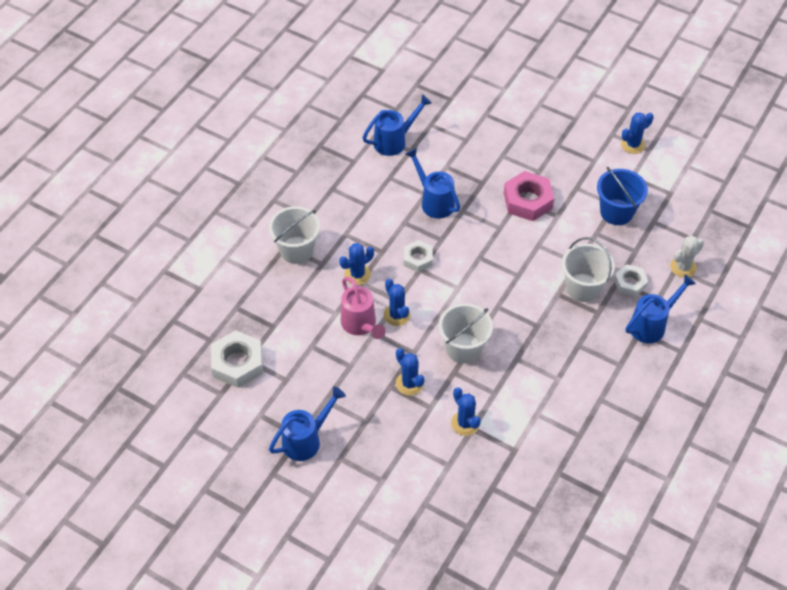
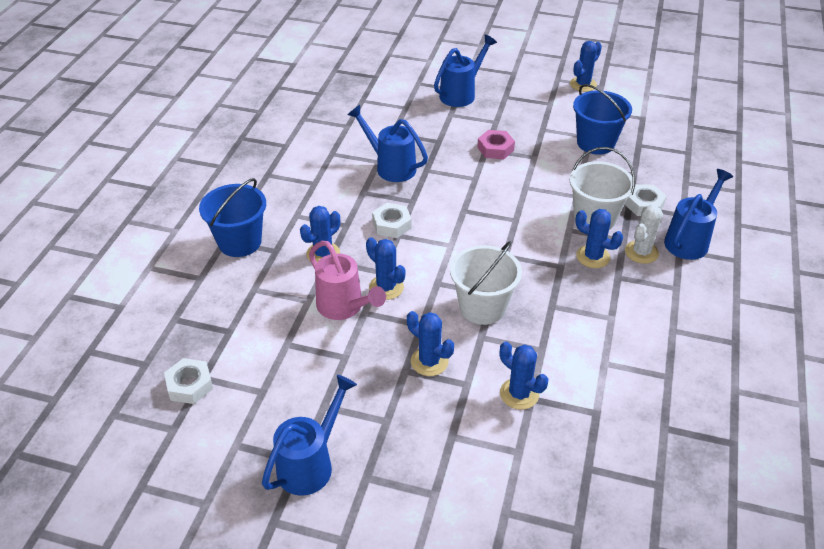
camera: 15 degrees left, 10 degrees down
white nut [211,330,263,388] -> white nut [164,358,213,404], size x0.61
white bucket [269,206,320,264] -> blue bucket [199,178,266,257]
blue watering can [362,95,432,156] -> blue watering can moved to [434,35,497,107]
pink nut [504,171,554,221] -> pink nut [477,130,515,159], size x0.61
white cactus [670,236,704,278] -> white cactus moved to [625,204,663,264]
none -> blue cactus [575,209,623,268]

